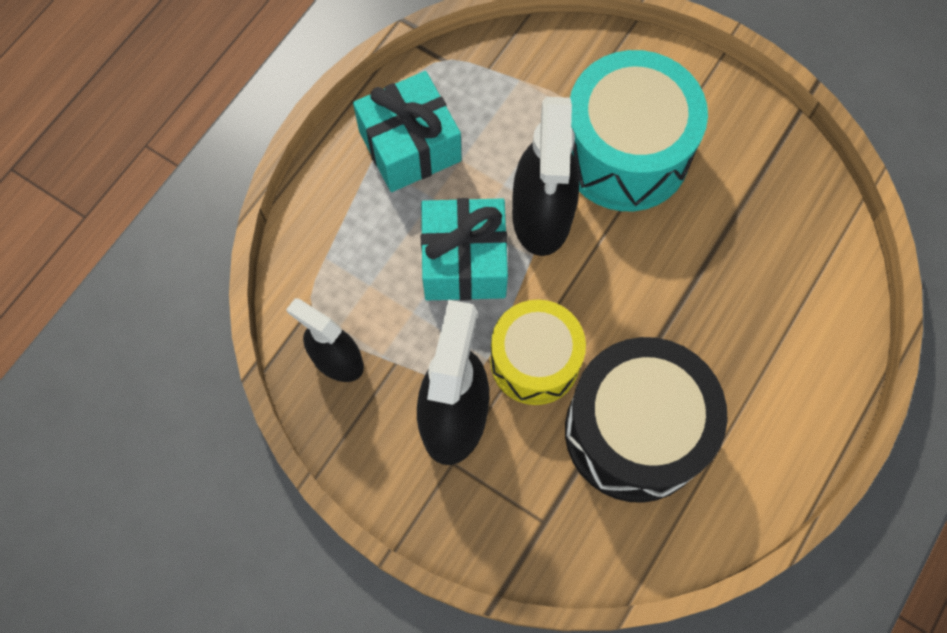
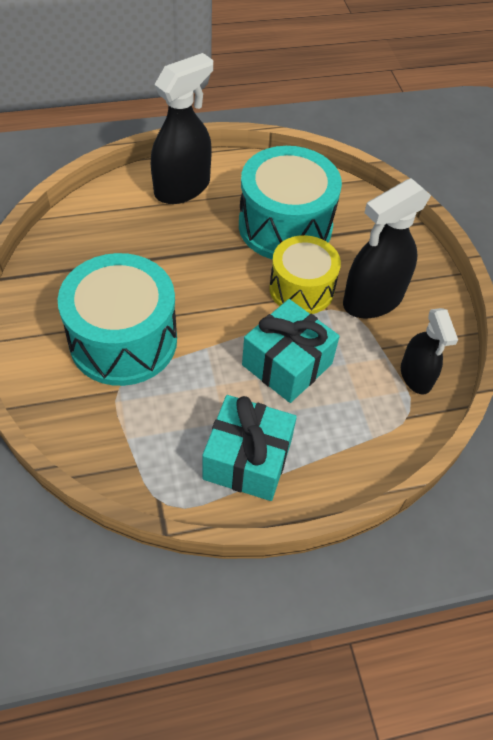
camera: 140 degrees left, 15 degrees down
black spray bottle [512,97,579,256] -> black spray bottle moved to [151,53,213,204]
black drum [565,337,728,503] -> turquoise drum [239,146,342,260]

